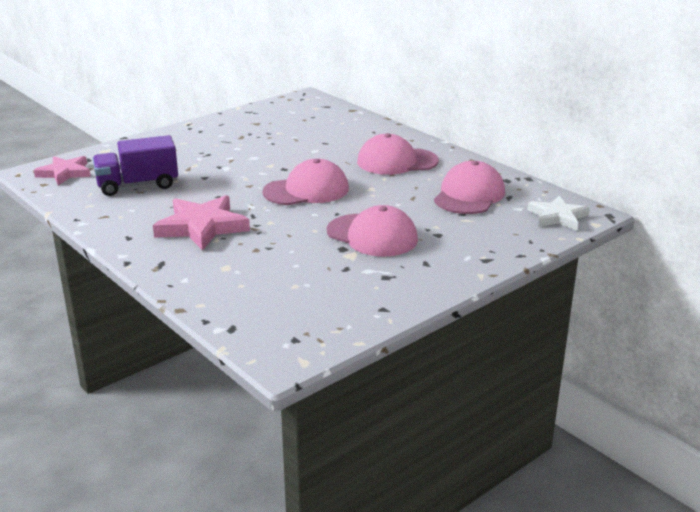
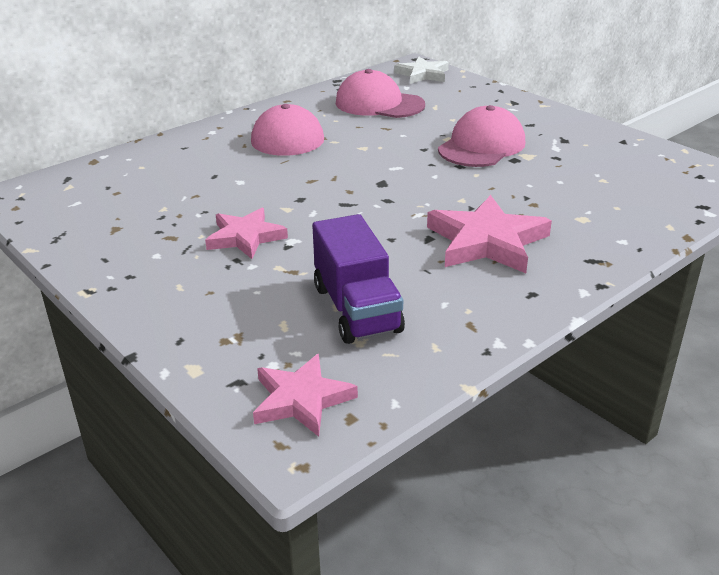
camera: 90 degrees left, 5 degrees up
pink cap [263,159,349,205] -> none
none -> pink star [205,208,288,259]

